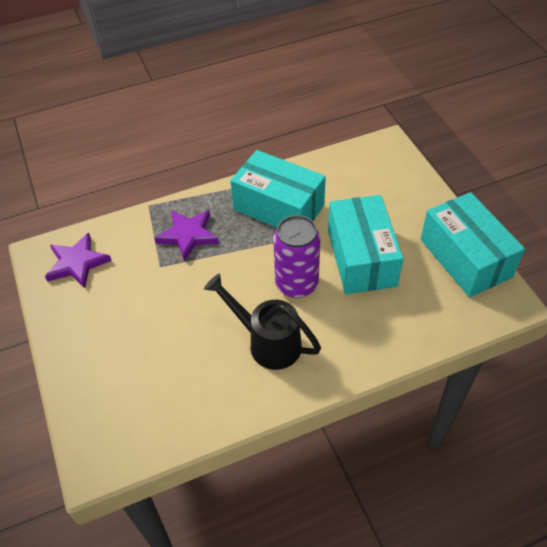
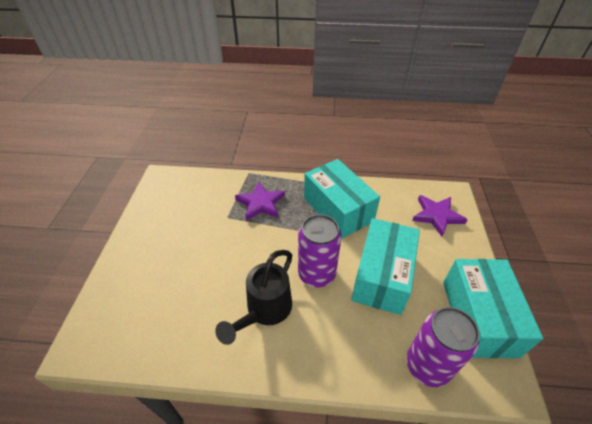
camera: 25 degrees right, 5 degrees down
purple star [45,233,112,288] -> purple star moved to [412,195,468,237]
black watering can [204,273,321,370] -> black watering can turned 120 degrees counterclockwise [215,250,292,345]
none -> purple can [406,307,480,387]

